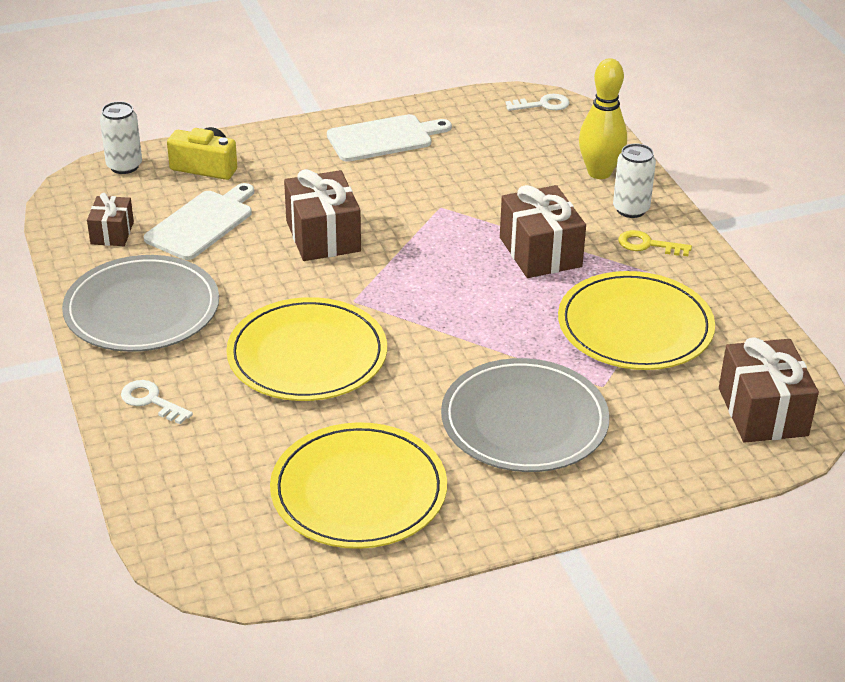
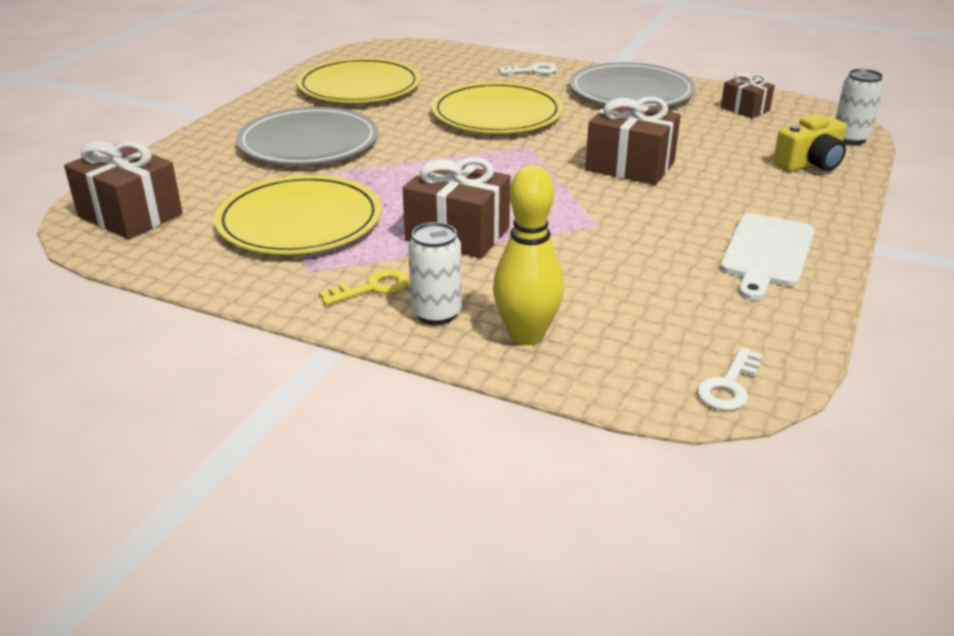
camera: 135 degrees right, 5 degrees down
white cutting board [144,183,254,260] -> none

